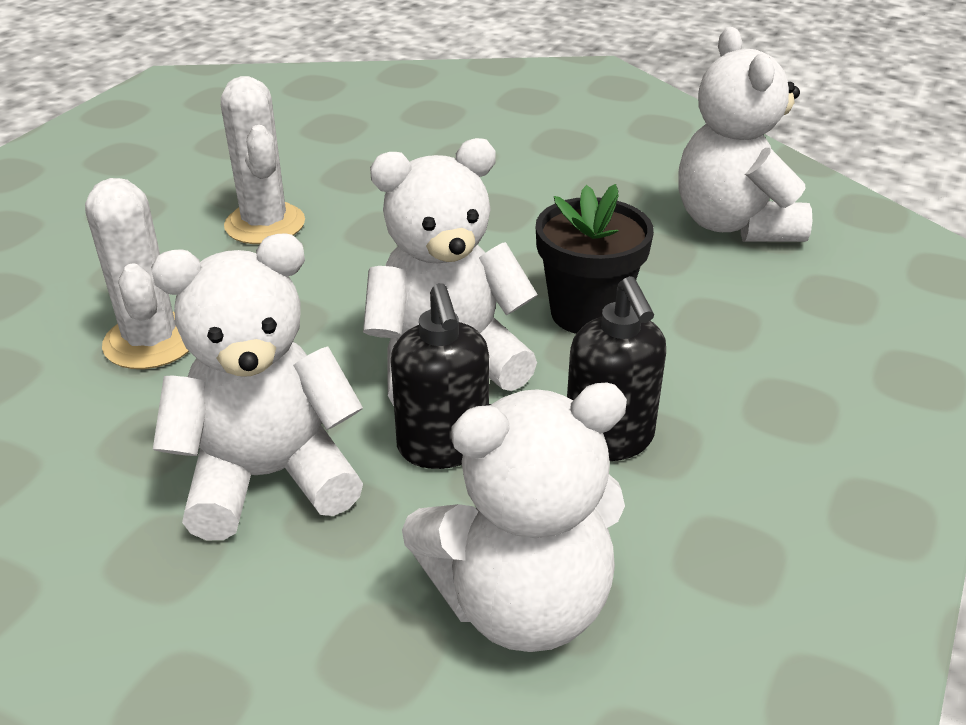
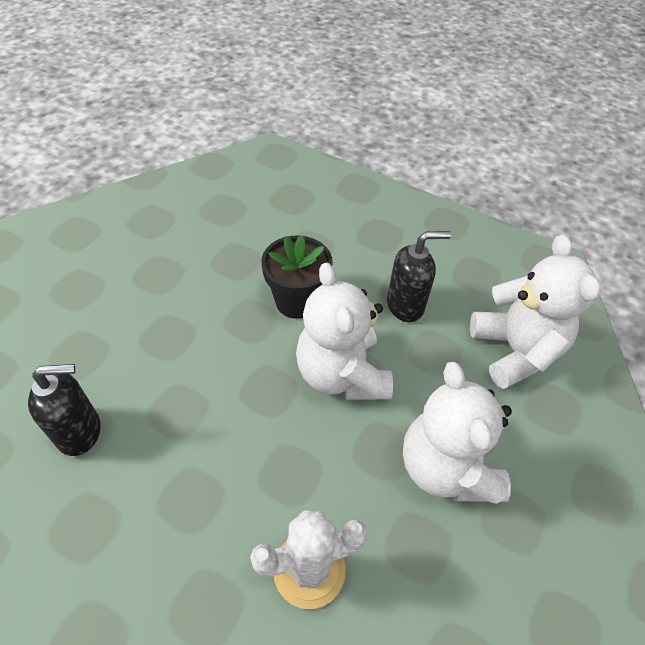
camera: 90 degrees left, 15 degrees up
white cactus [221,76,305,244] -> none
black soap dispenser [391,283,489,469] -> black soap dispenser moved to [28,364,101,456]
white teddy bear [678,27,813,242] -> none

